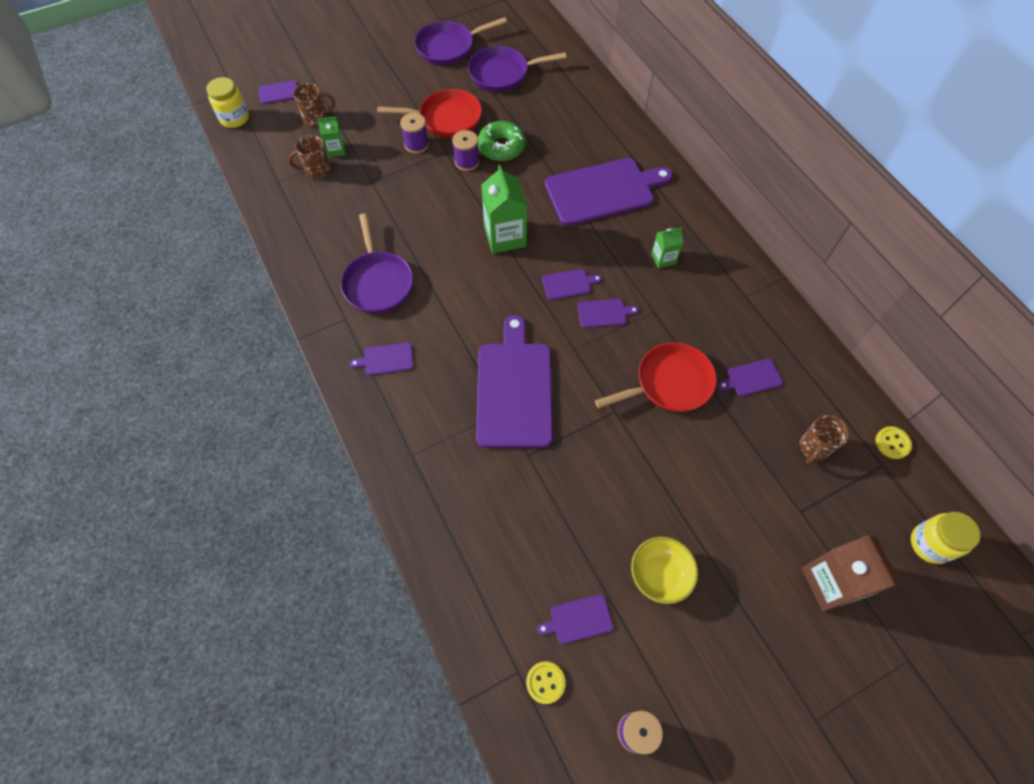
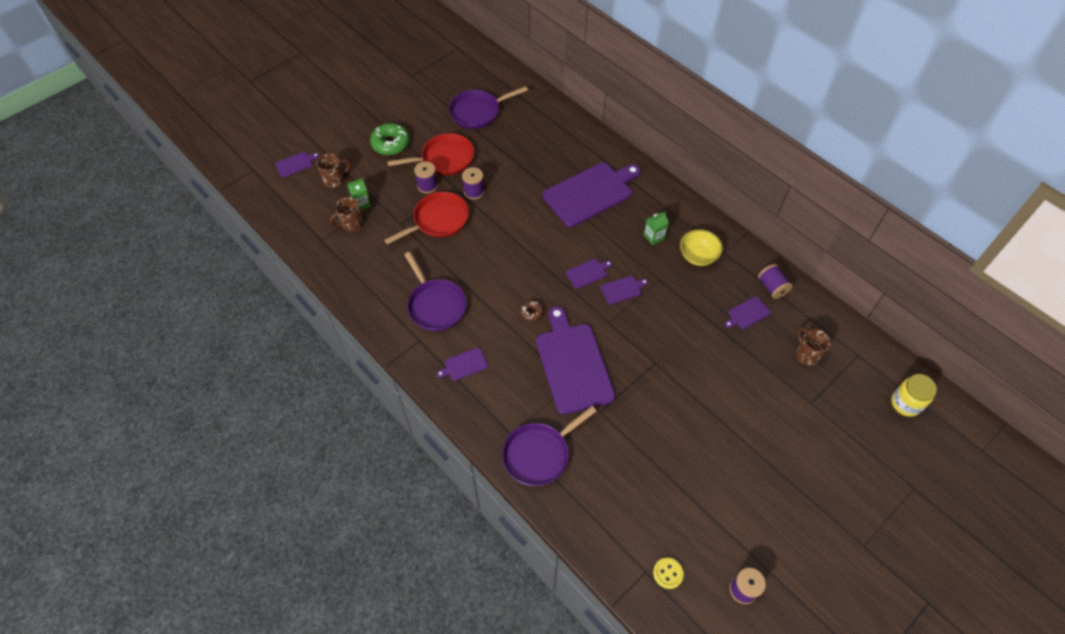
camera: 15 degrees left, 5 degrees down
yellow jar [206,77,249,128] -> none
purple pan [414,17,507,65] -> purple pan moved to [502,406,597,486]
green donut [478,121,526,161] -> green donut moved to [370,123,410,155]
green carton [481,165,527,254] -> none
purple cutting board [537,594,613,644] -> none
red pan [595,342,717,412] -> red pan moved to [384,192,469,245]
yellow bowl [631,537,698,604] -> yellow bowl moved to [680,229,723,266]
brown mug [800,415,849,464] -> brown mug turned 135 degrees clockwise [796,328,831,366]
brown carton [802,535,902,612] -> none
yellow button [875,426,912,459] -> none
none -> brown donut [520,300,544,321]
none -> purple spool [758,264,793,299]

